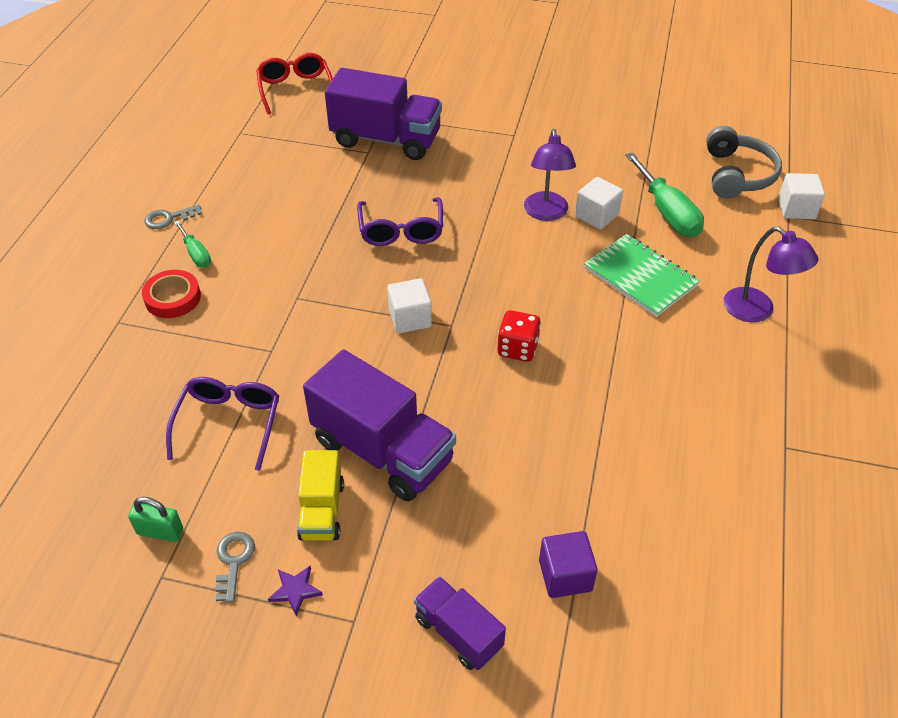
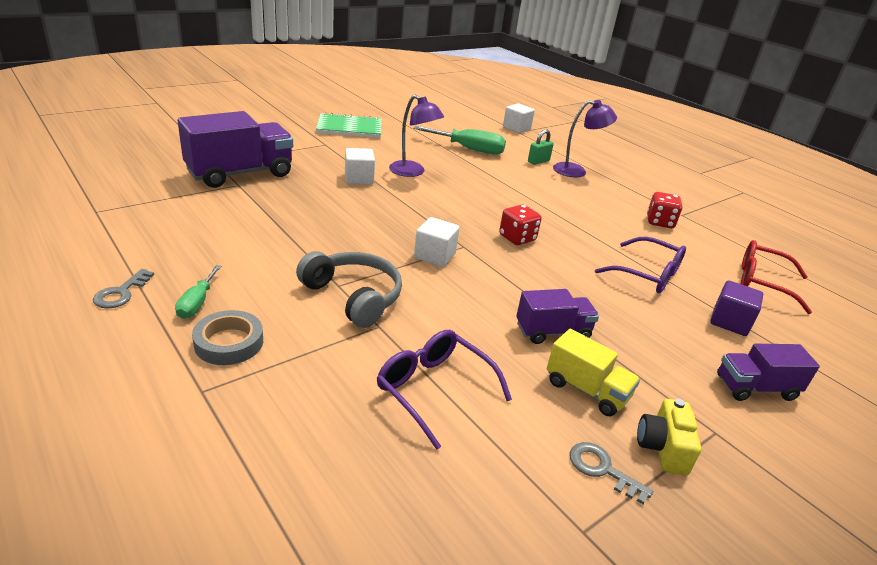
camera: 55 degrees left, 15 degrees down
green padlock [128,497,183,542] -> green padlock moved to [528,129,554,165]
red tape [142,270,201,318] -> grey tape [192,310,263,365]
green screwdriver [174,220,211,268] -> green screwdriver turned 90 degrees clockwise [175,265,222,319]
red glasses [256,53,333,115] -> red glasses moved to [741,240,812,314]
purple star [268,565,323,617] -> yellow camera [637,399,701,476]
purple truck [303,350,456,502] -> purple truck [516,289,599,344], size x0.55
purple glasses [357,197,443,246] -> purple glasses moved to [595,237,686,293]
white cube [575,177,623,230] -> white cube moved to [345,148,375,185]
green notebook [584,234,700,317] -> green notebook moved to [316,112,382,138]
grey headphones [706,126,782,198] -> grey headphones moved to [296,251,402,328]
none -> red dice [647,192,683,228]

